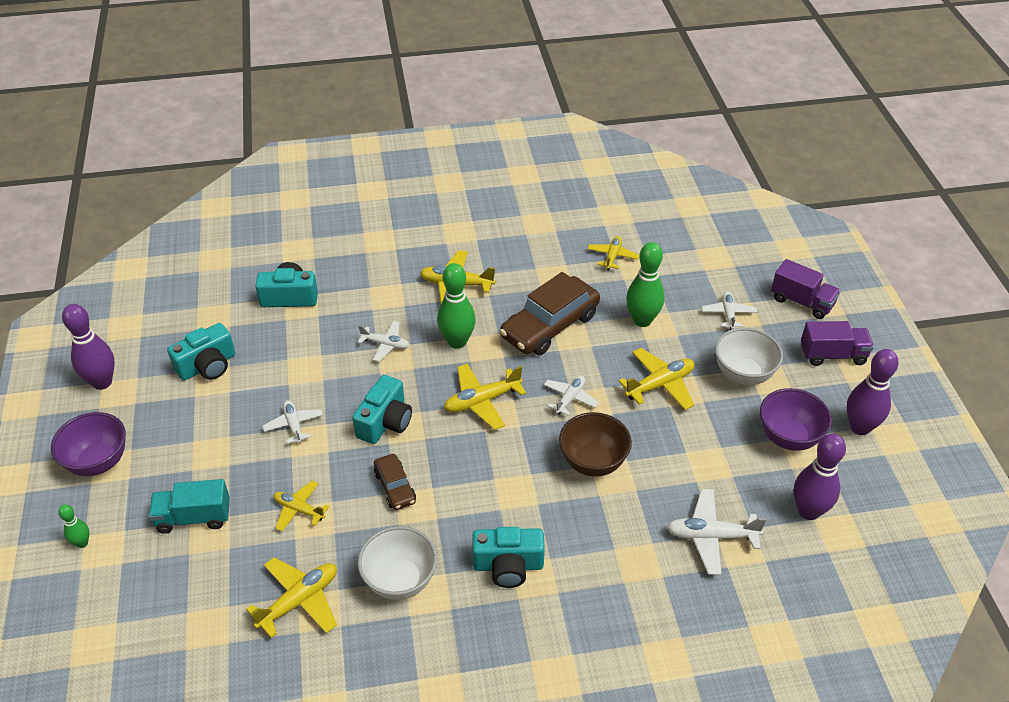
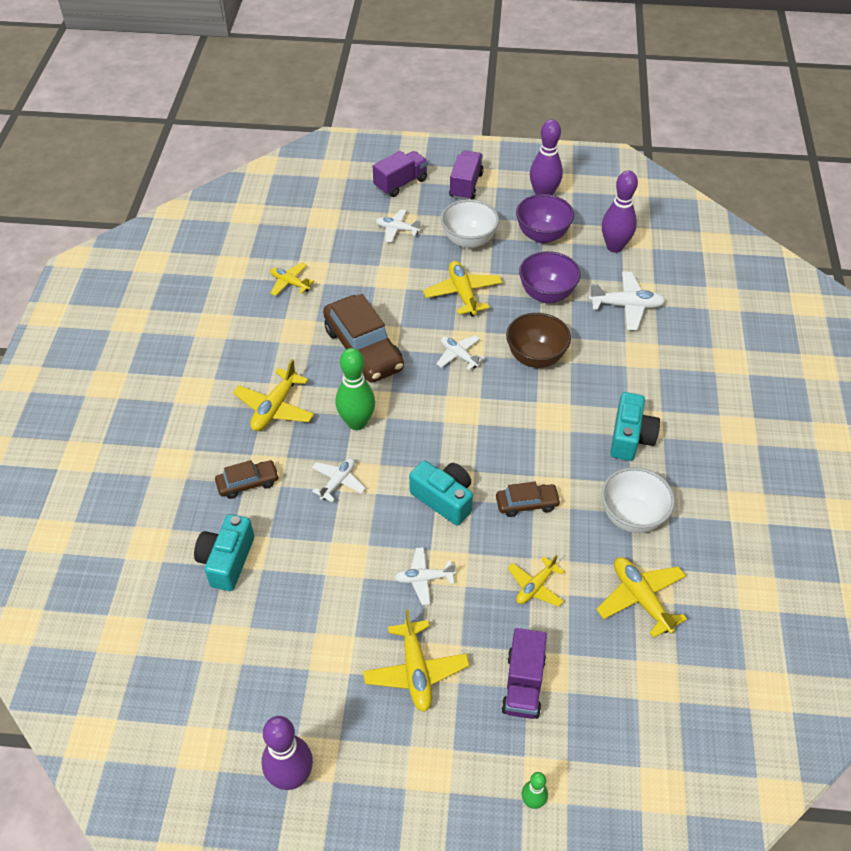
camera: 75 degrees left, 5 degrees up
purple bowl [51,412,126,476] -> purple bowl moved to [519,251,580,303]
turquoise truck [149,479,230,534] -> purple truck [501,628,547,719]
turquoise camera [167,323,235,381] -> none
yellow plane [444,363,526,430] -> yellow plane moved to [363,609,469,712]
green bowling pin [626,242,664,327] -> none
white plane [667,489,767,575] -> white plane turned 105 degrees counterclockwise [588,271,666,330]
none -> brown car [215,460,279,499]

